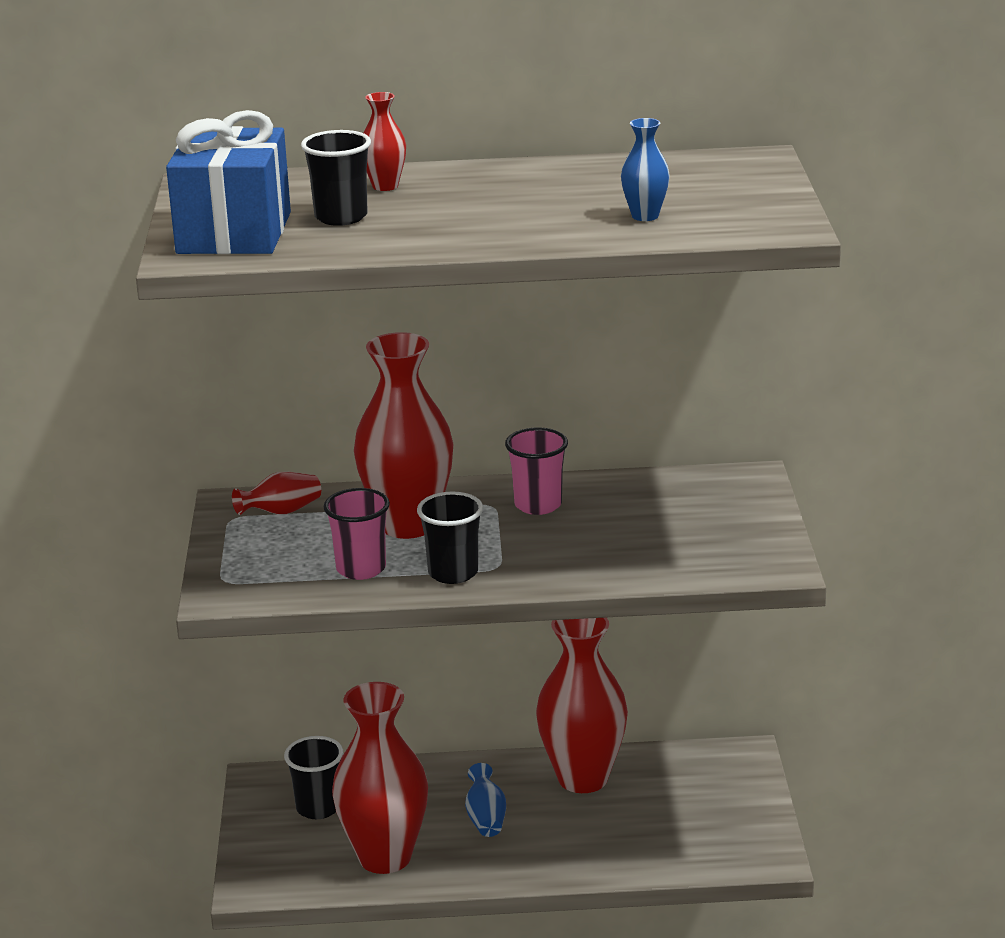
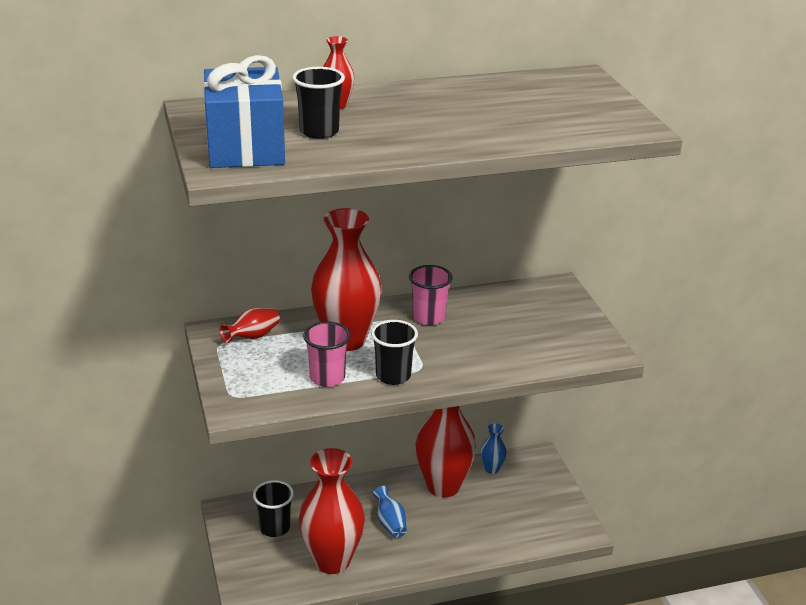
camera: 15 degrees left, 5 degrees up
blue vase [621,118,670,221] -> blue vase moved to [481,423,507,474]

